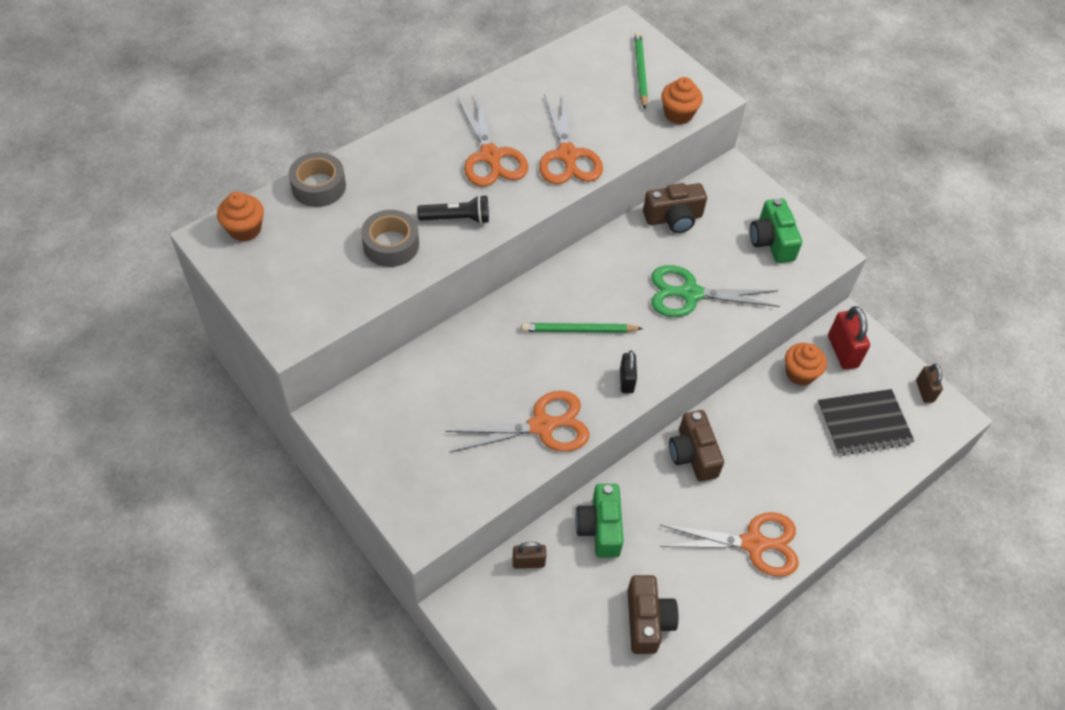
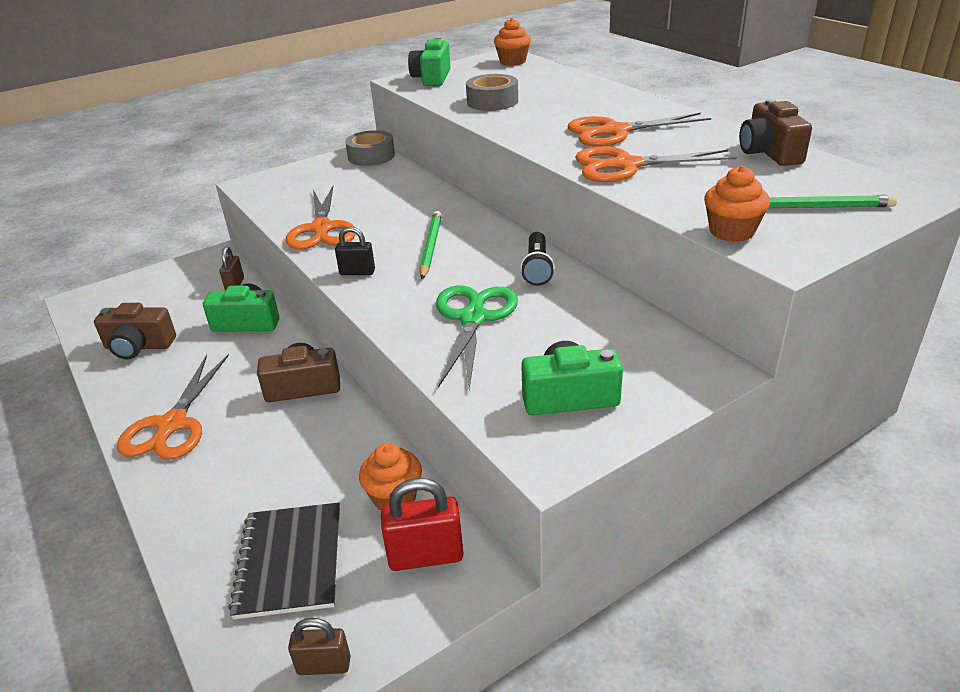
camera: 100 degrees right, 20 degrees down
grey tape [289,152,346,207] -> grey tape moved to [345,130,395,166]
black flashlight [417,195,489,224] -> black flashlight moved to [520,232,555,286]
brown camera [643,183,707,233] -> brown camera moved to [739,99,812,166]
none -> green camera [408,38,451,86]

